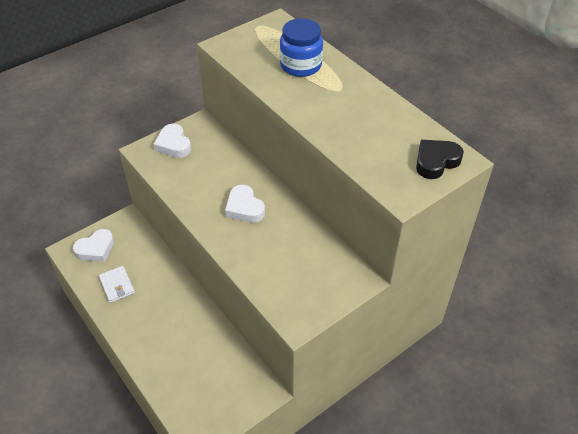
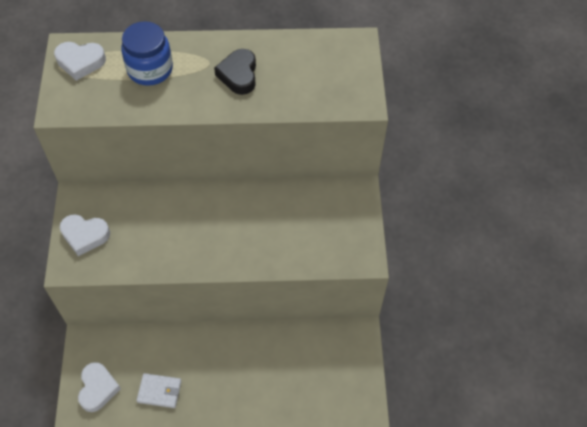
camera: 55 degrees left, 10 degrees up
white heart [225,185,265,223] -> white heart moved to [54,42,106,81]
black heart [416,140,464,179] -> black heart moved to [214,49,256,95]

